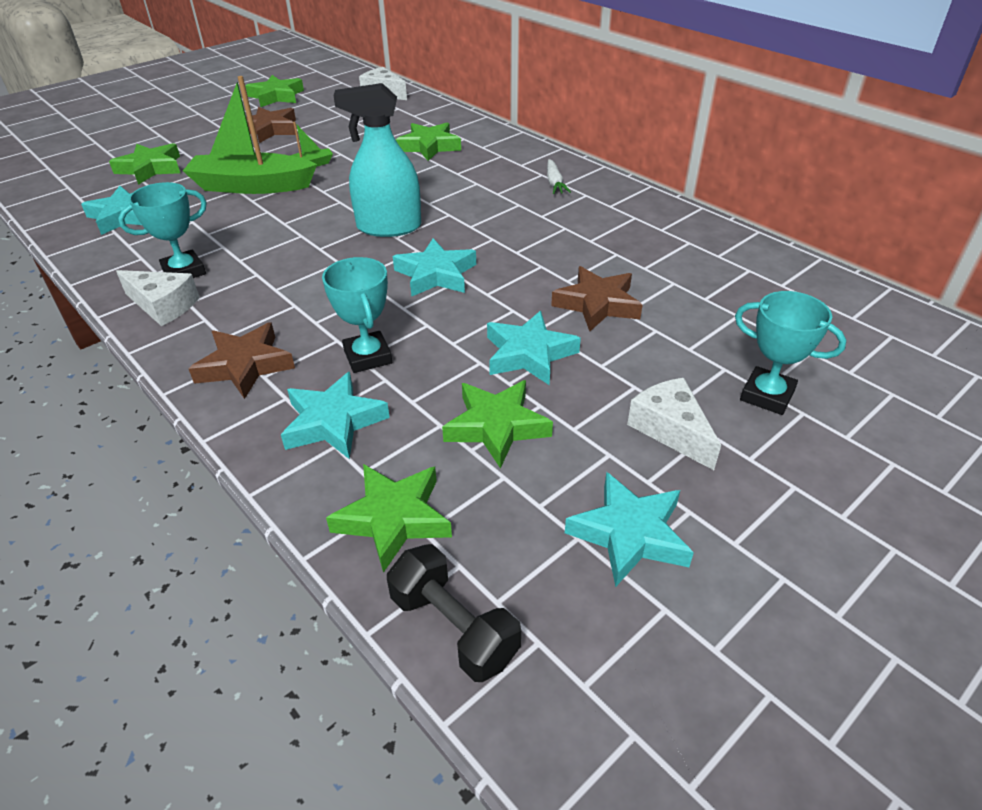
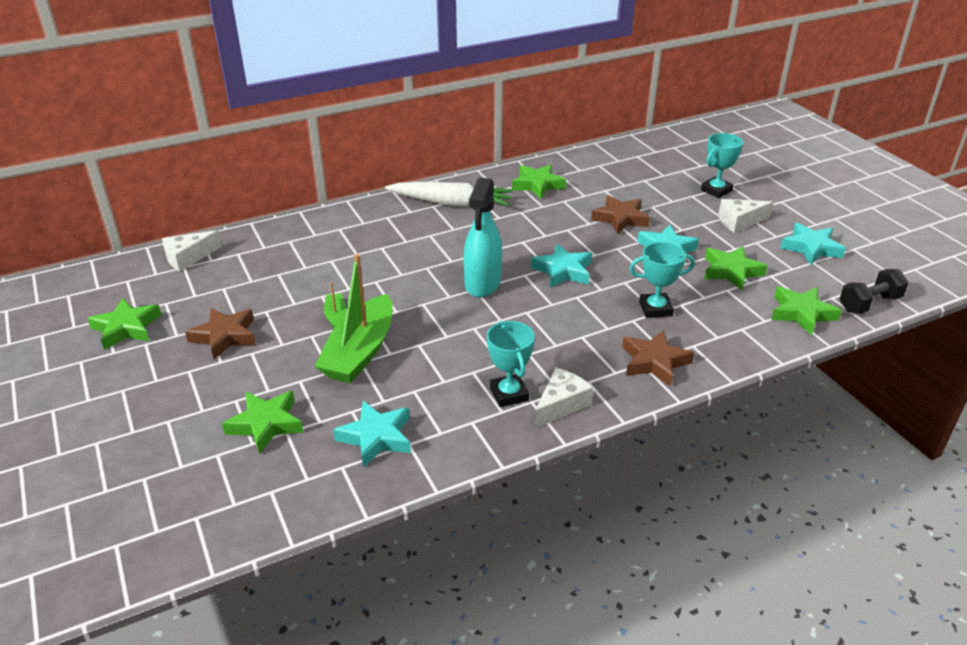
camera: 75 degrees left, 5 degrees down
turquoise star [281,372,390,459] -> none
green star [396,122,461,161] -> green star moved to [512,164,566,199]
white carrot [547,159,571,194] -> white carrot [385,182,513,207], size x2.15

